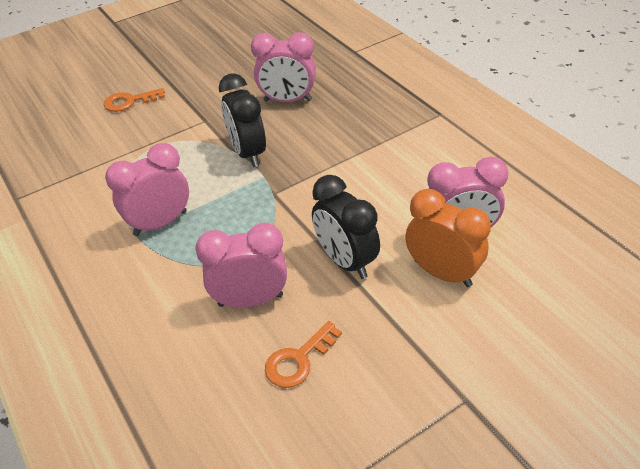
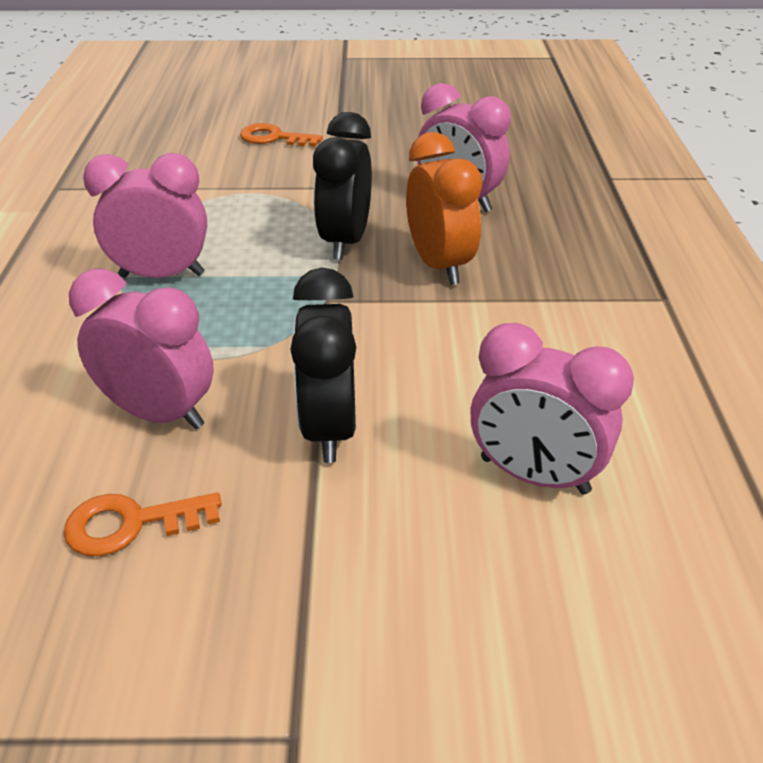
camera: 30 degrees right, 5 degrees down
orange clock [405,189,491,287] -> orange clock moved to [406,132,483,285]

